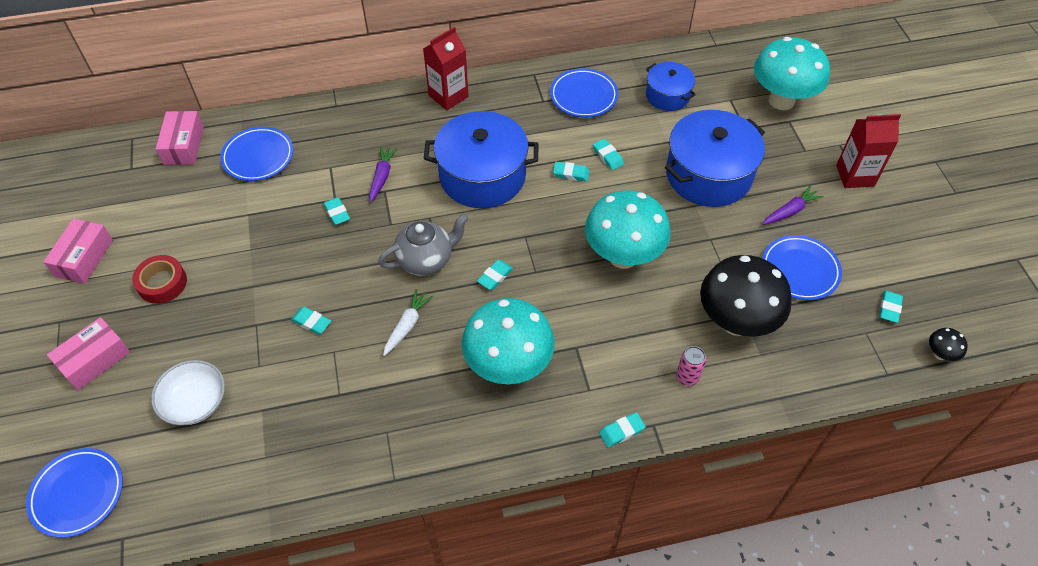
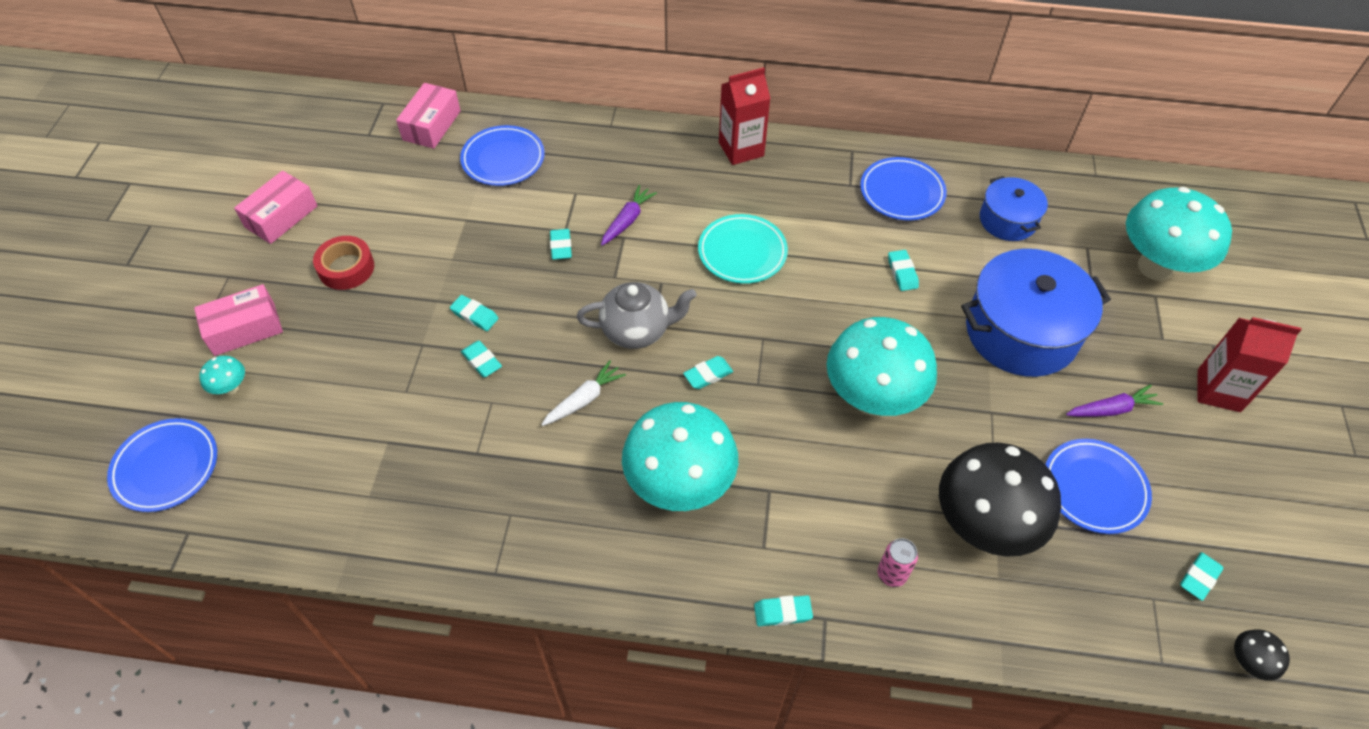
camera: 20 degrees right, 0 degrees up
white bowl [151,360,225,425] -> none
blue pot [424,111,539,208] -> turquoise plate [698,214,788,284]
turquoise eraser [553,162,590,182] -> turquoise eraser moved to [450,295,499,331]
none -> turquoise mushroom [199,356,245,395]

